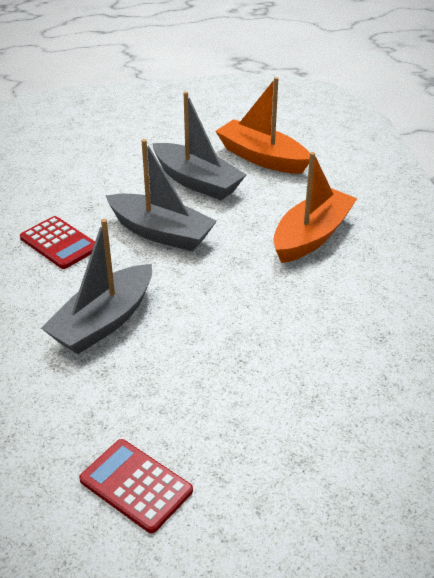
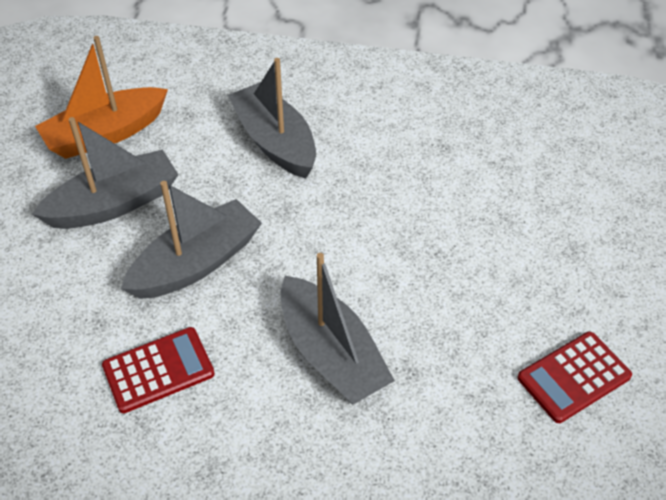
camera: 70 degrees left, 10 degrees up
orange boat [273,152,357,263] -> grey boat [228,58,316,179]

